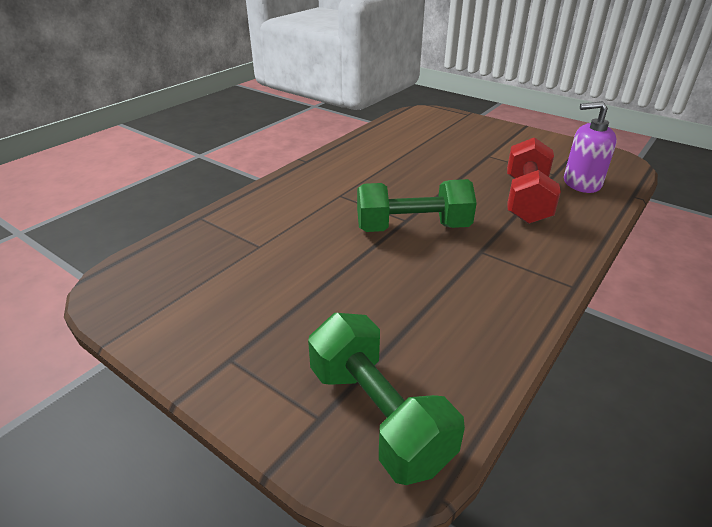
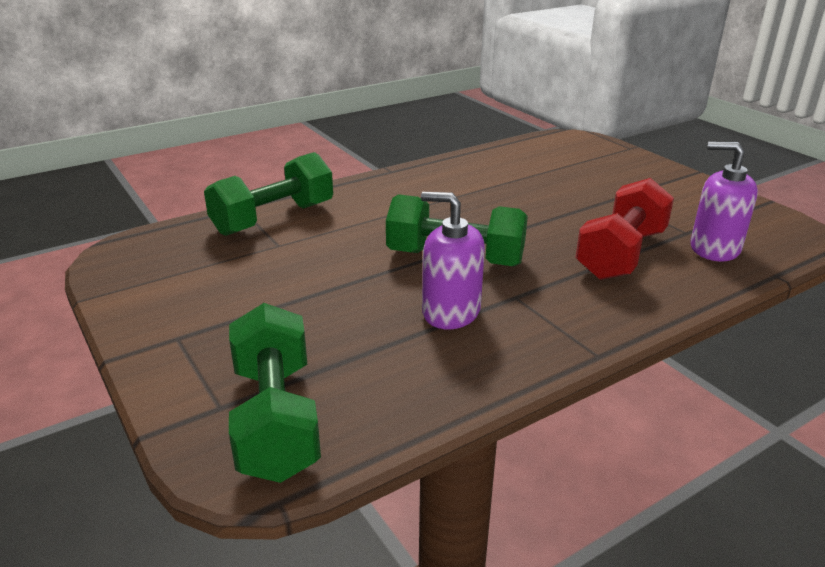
camera: 20 degrees right, 5 degrees down
none -> green dumbbell [204,152,333,236]
none -> purple soap dispenser [421,192,485,329]

